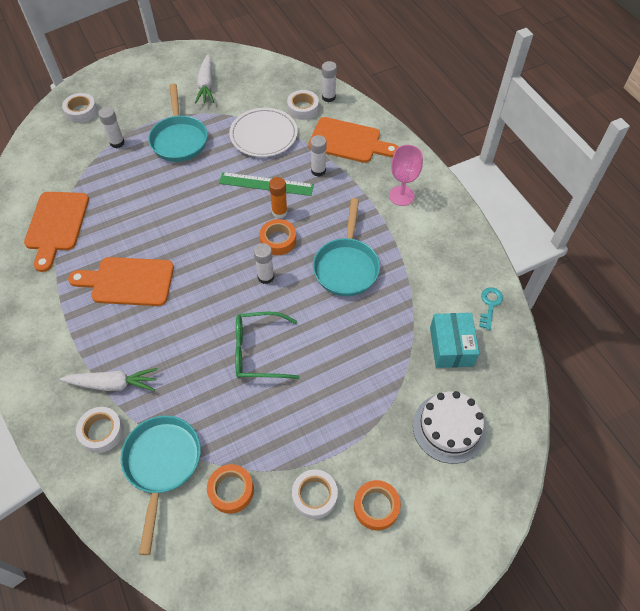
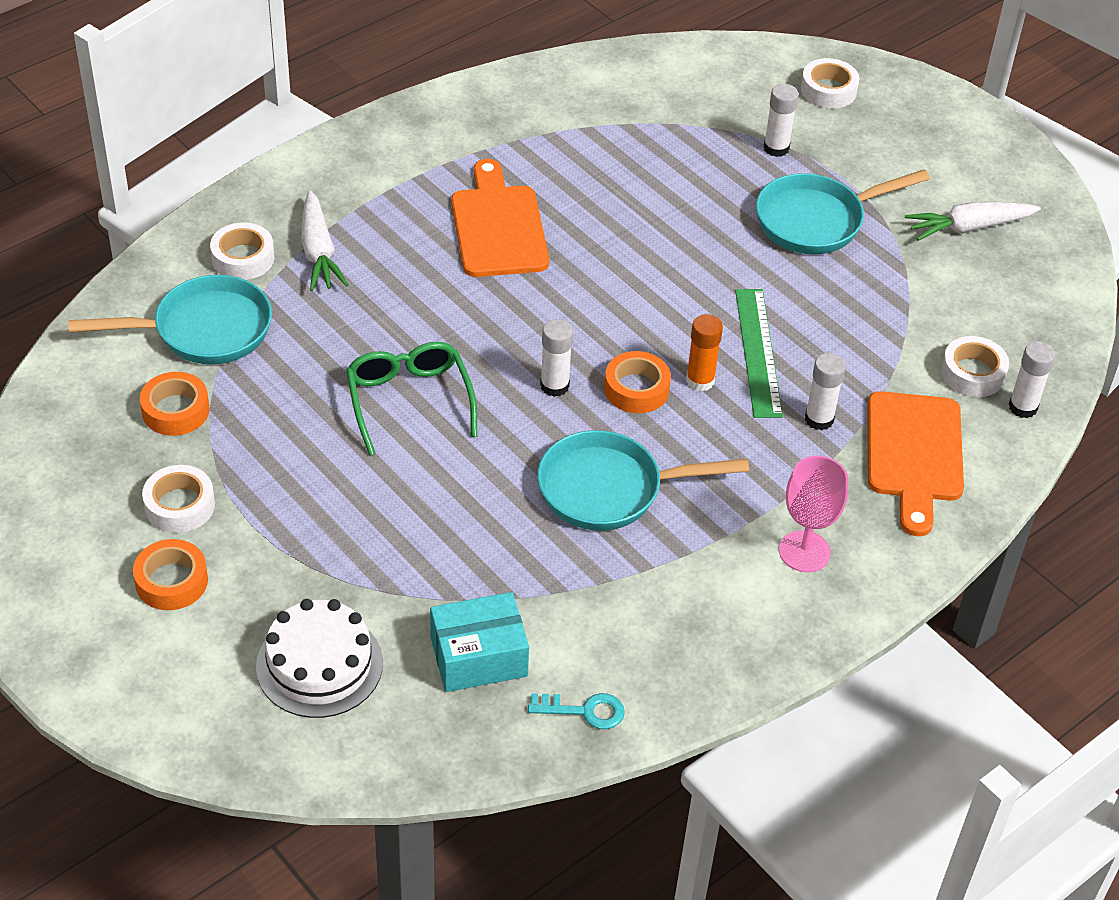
camera: 75 degrees right, 10 degrees down
orange cutting board [24,192,89,272] -> none
white plate [229,108,298,157] -> none

